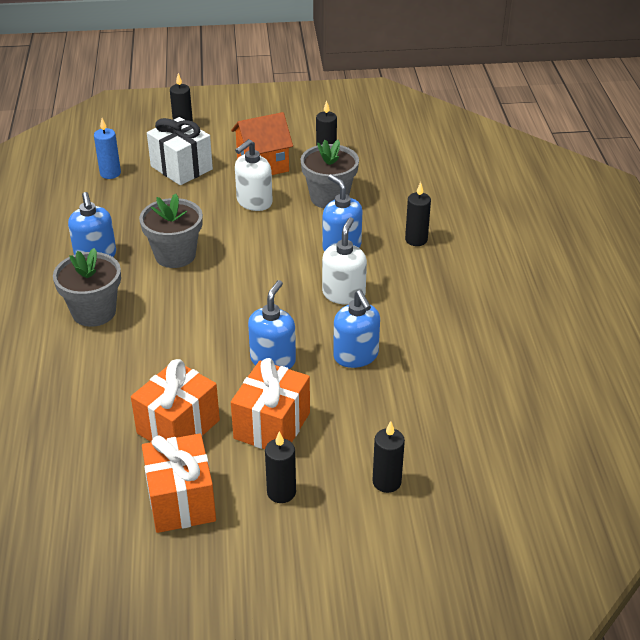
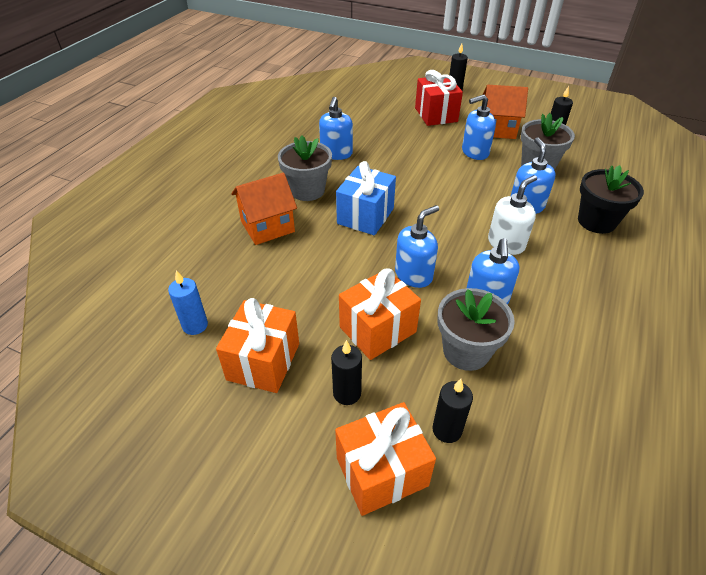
camera: 30 degrees right, 5 degrees up
blue candle [94,118,121,179] -> blue candle moved to [168,270,208,335]
orange gift [131,359,220,442] -> orange gift moved to [335,402,436,516]
grey flower pot [139,194,203,268] -> grey flower pot moved to [437,288,515,371]
white gift [147,117,213,185] -> red gift [415,70,463,126]
white soap dispenser [235,139,273,211] -> blue soap dispenser [462,94,496,160]
black candle [405,182,431,246] -> black flower pot [578,165,644,234]
none -> orange house [231,173,297,245]
none -> blue gift [336,161,396,236]

